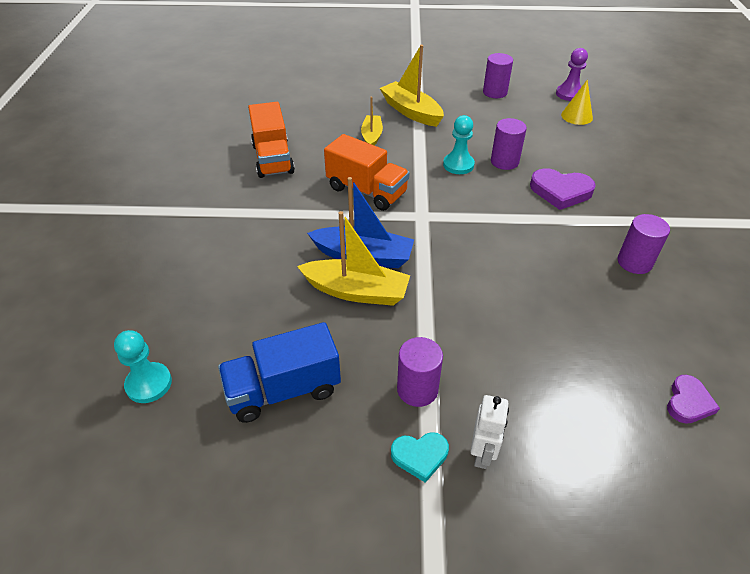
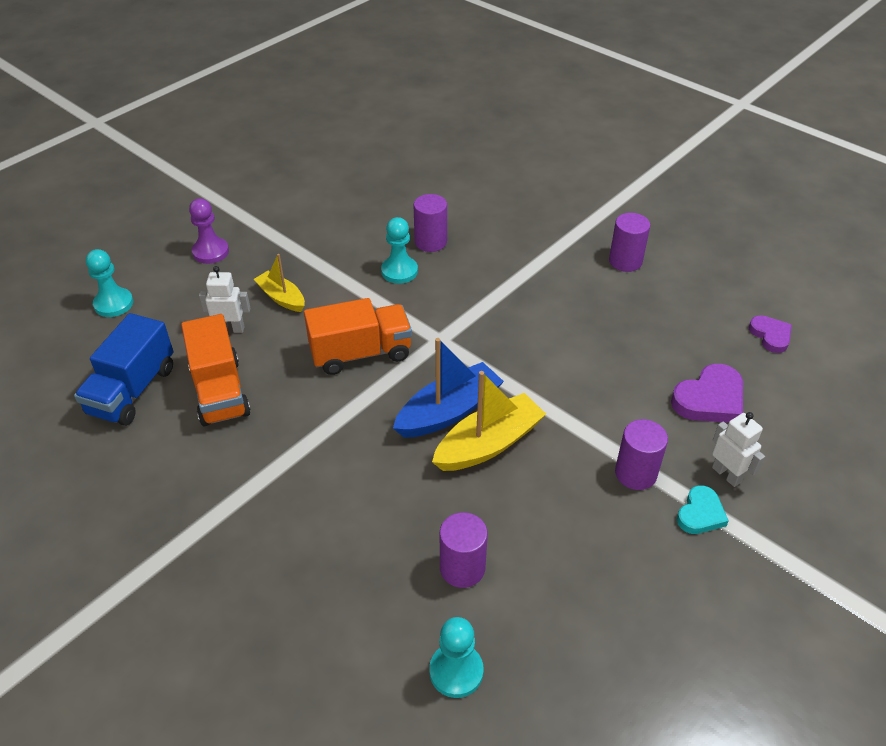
camera: 50 degrees left, 0 degrees up
blue truck [218,322,341,423] -> blue truck moved to [74,313,173,426]
orange truck [248,102,295,178] -> orange truck turned 45 degrees clockwise [181,314,251,426]
yellow boat [380,45,444,127] -> none
purple cylinder [483,53,513,98] -> purple cylinder moved to [440,512,488,588]
purple heart [530,168,596,210] -> purple heart moved to [671,364,743,423]
purple pawn [556,48,588,101] -> purple pawn moved to [189,198,229,264]
yellow cone [561,80,593,125] -> none
none -> turquoise pawn [86,249,133,317]
none -> white robot [199,266,251,333]

